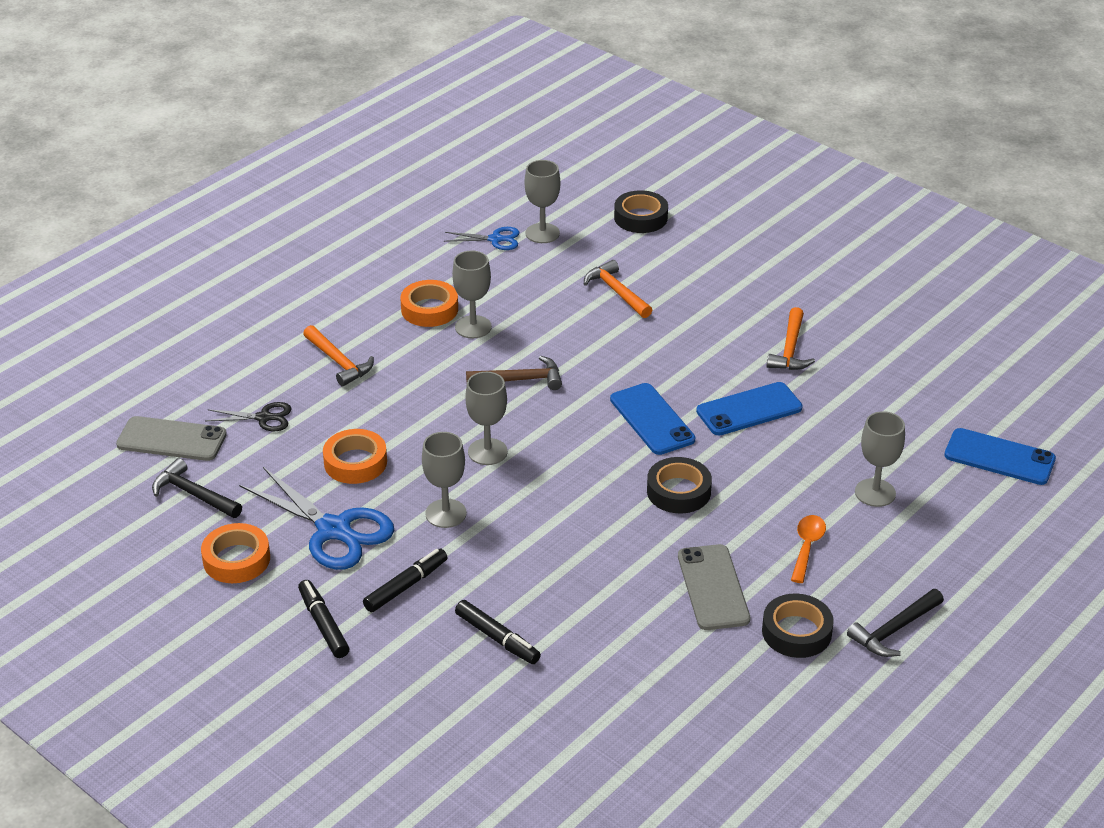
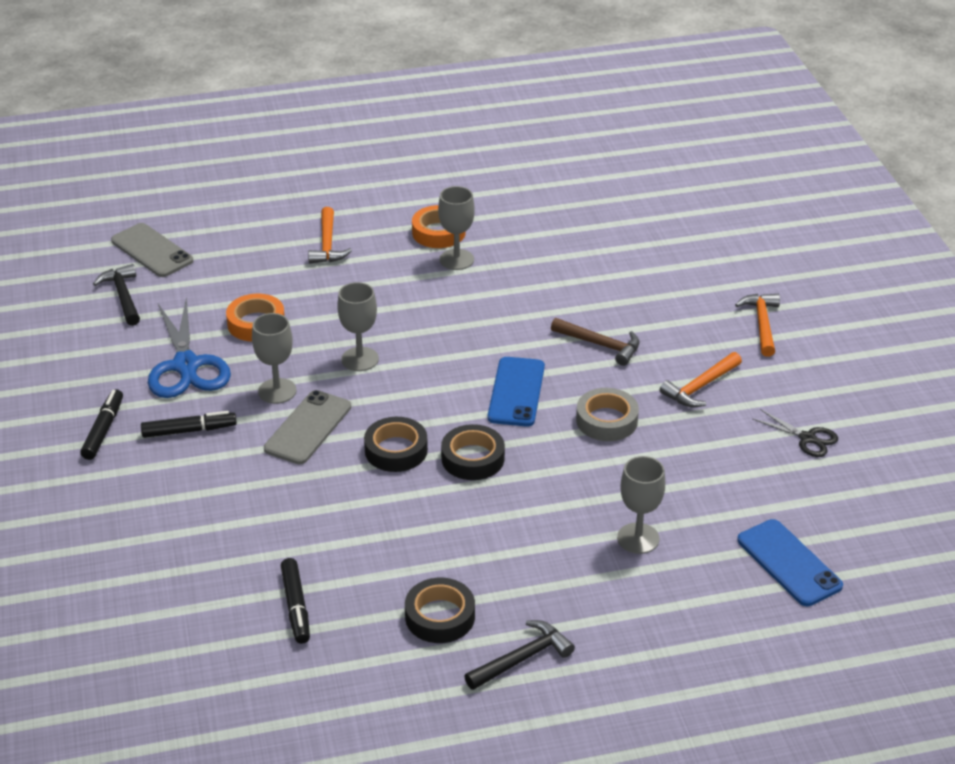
camera: 35 degrees right, 0 degrees up
orange tape [201,523,270,583] -> none
black scissors [206,402,292,431] -> black scissors moved to [752,409,838,457]
blue scissors [444,227,519,250] -> none
black marker [455,600,541,664] -> black marker moved to [281,558,310,644]
brown hammer [466,355,562,390] -> brown hammer moved to [551,318,639,366]
grey goblet [524,160,560,243] -> none
orange hammer [584,260,652,318] -> orange hammer moved to [735,294,780,357]
black tape [614,190,668,233] -> black tape moved to [364,417,428,472]
grey phone [678,544,750,630] -> grey phone moved to [264,390,351,464]
blue phone [696,382,803,436] -> grey tape [576,388,639,441]
orange spoon [791,515,826,583] -> none
black hammer [847,589,944,657] -> black hammer turned 150 degrees clockwise [464,620,575,690]

